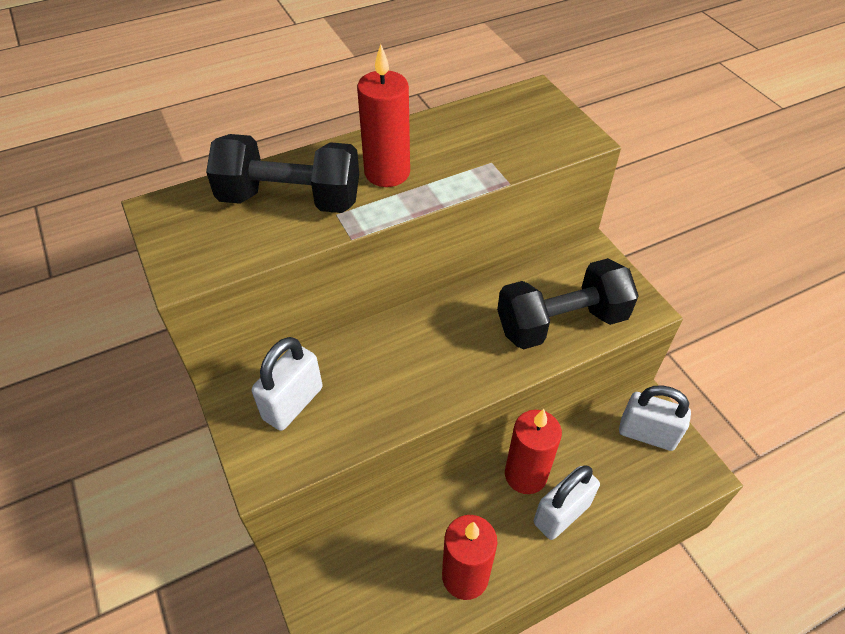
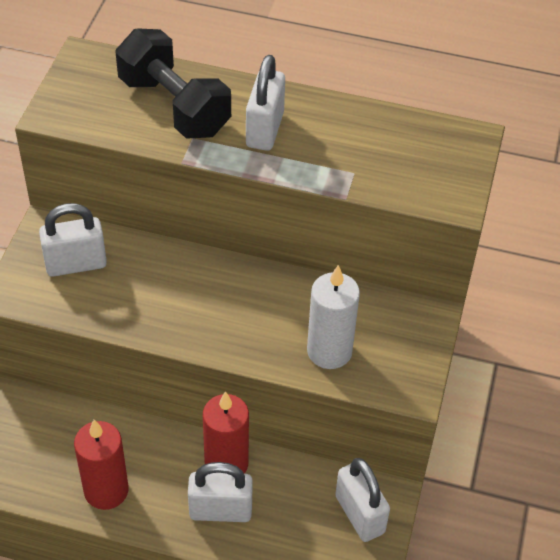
camera: 40 degrees right, 0 degrees up
red candle [357,44,410,187] -> white padlock [246,55,285,151]
black dumbbell [497,258,639,350] -> white candle [307,265,360,369]

